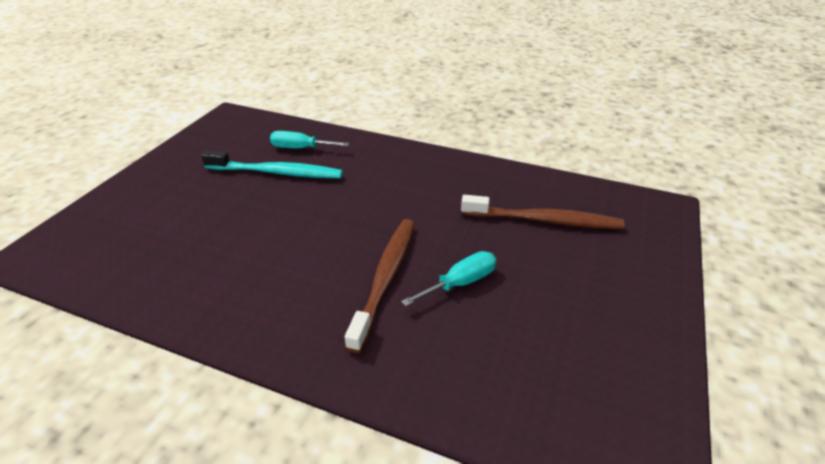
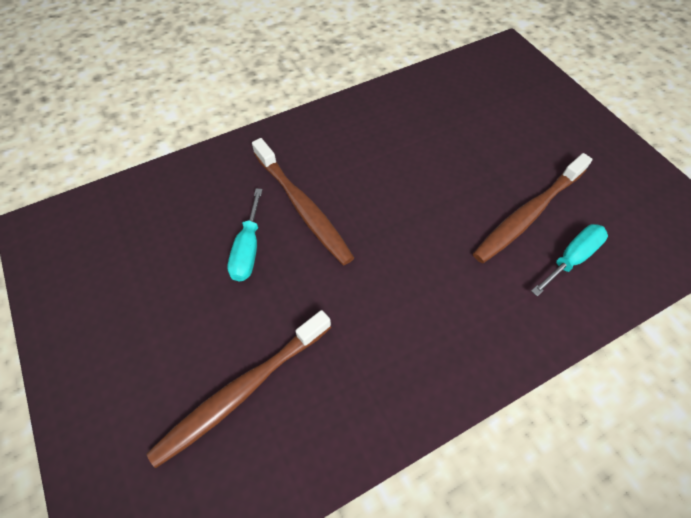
camera: 130 degrees right, 20 degrees up
turquoise toothbrush [201,150,343,178] -> brown toothbrush [473,153,593,263]

